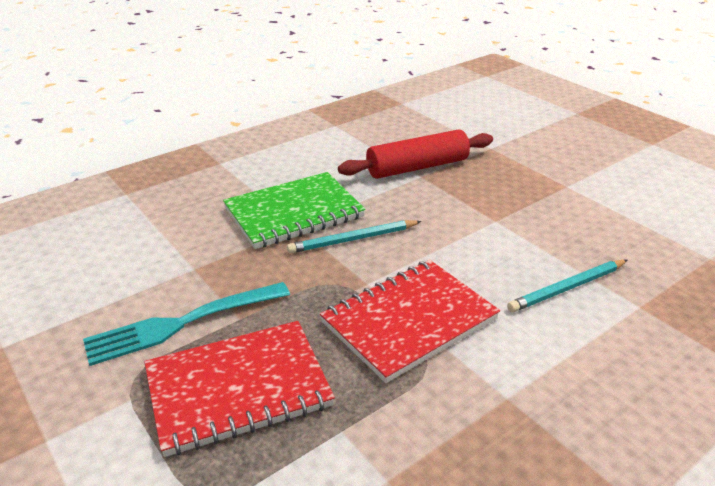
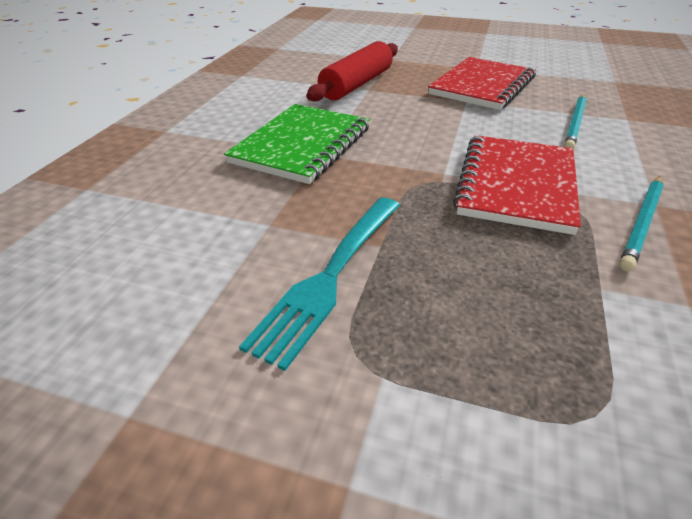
camera: 35 degrees left, 5 degrees up
red notebook [144,321,335,457] -> red notebook moved to [428,57,536,110]
turquoise pencil [287,220,422,254] -> turquoise pencil moved to [619,176,664,271]

